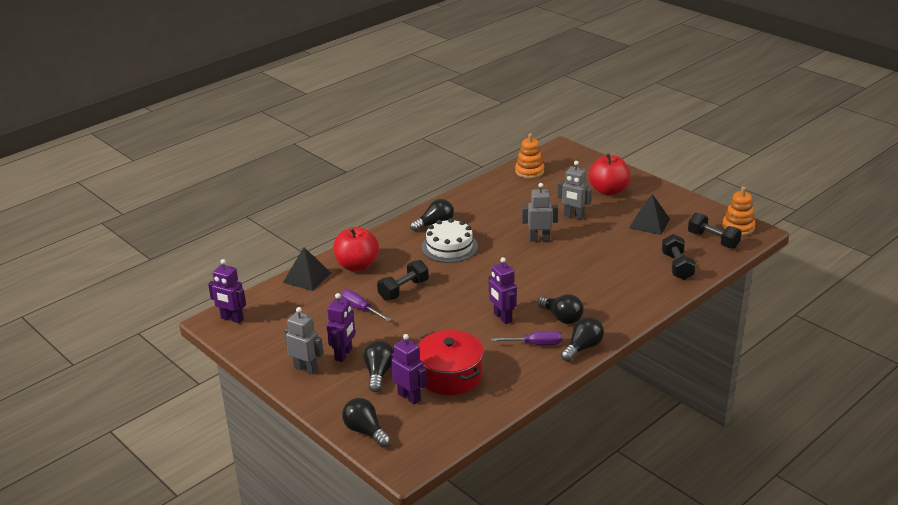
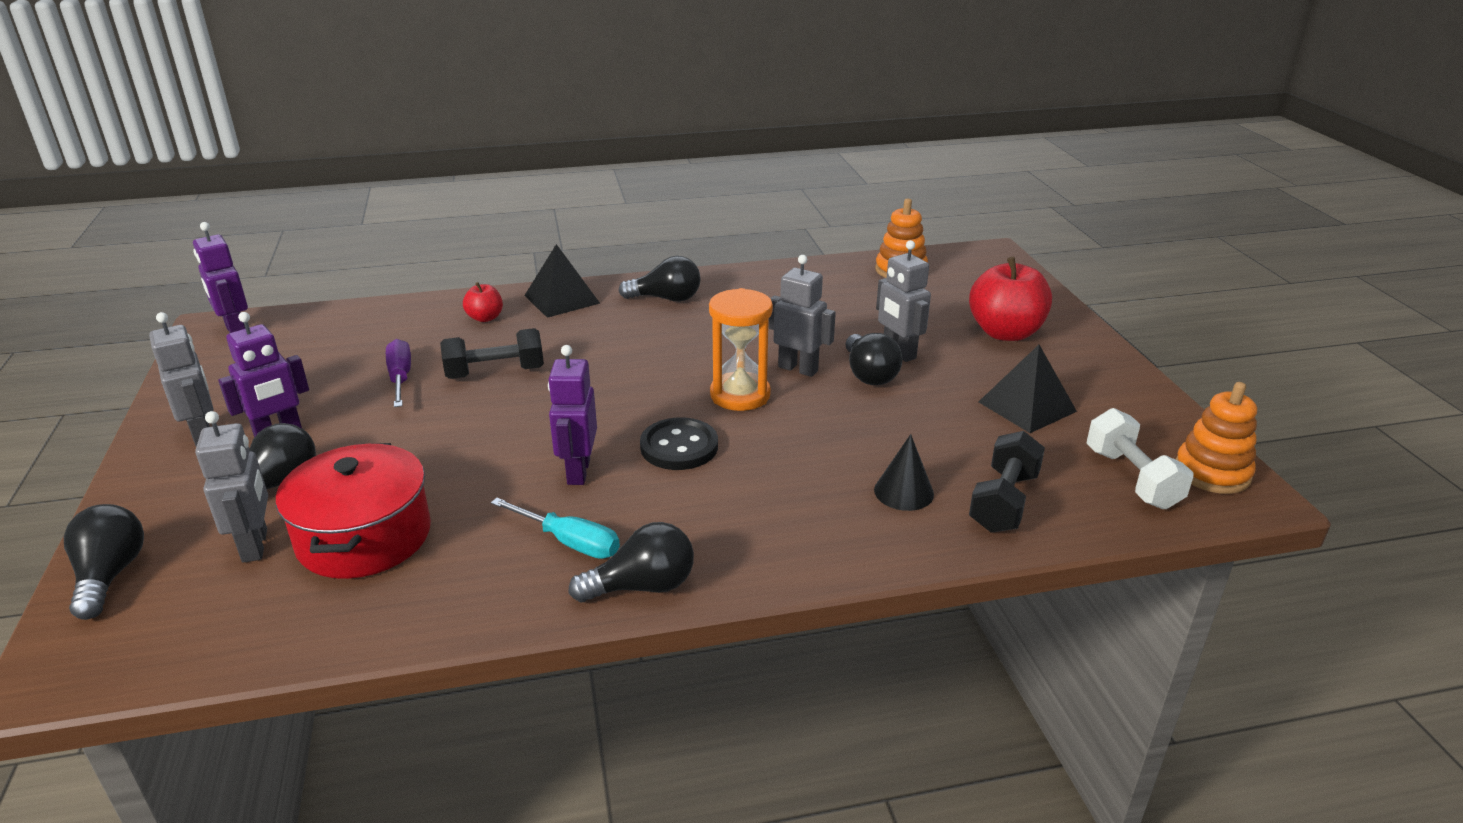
camera: 30 degrees right, 0 degrees up
black pyramid [283,247,331,291] -> black pyramid moved to [524,244,600,318]
red apple [333,227,379,271] -> red apple [463,282,503,322], size x0.50
purple robot [391,334,427,404] -> grey robot [195,411,268,563]
white cake [421,218,478,263] -> none
purple screwdriver [491,331,562,345] -> turquoise screwdriver [491,498,620,559]
black light bulb [538,294,584,324] -> black light bulb moved to [845,333,903,385]
black dumbbell [688,213,742,249] -> white dumbbell [1087,408,1194,509]
none -> black button [640,417,718,470]
none -> orange hourglass [709,288,773,411]
none -> black cone [874,434,934,511]

